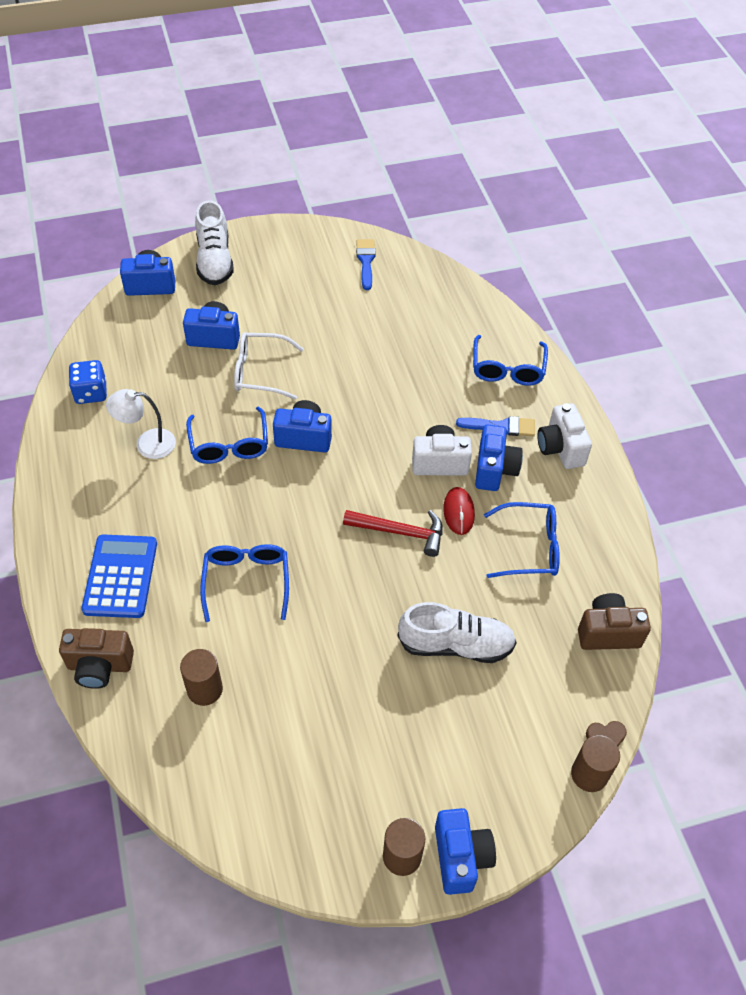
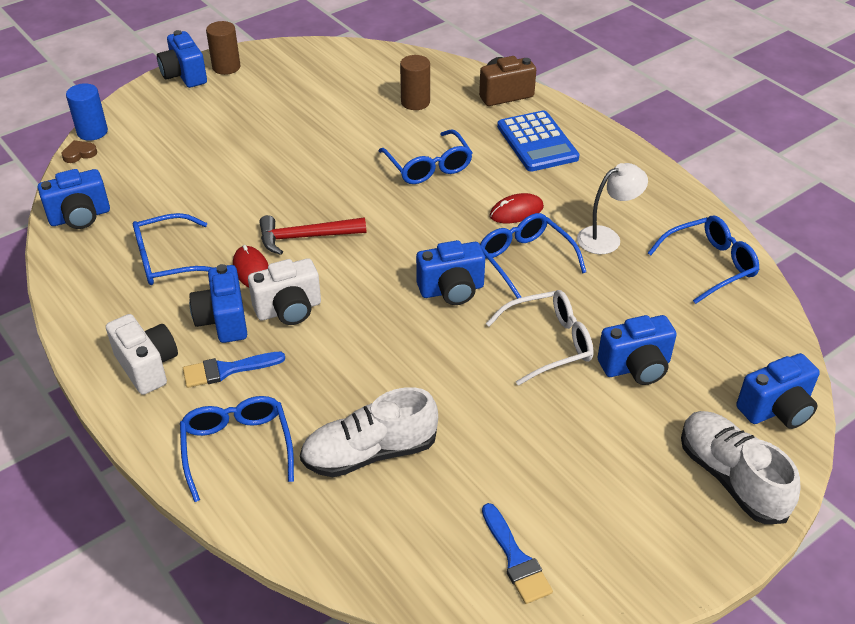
camera: 160 degrees right, 10 degrees down
blue dice [69,360,107,404] -> blue glasses [648,215,759,304]
white shoe [398,602,517,663] -> white shoe moved to [300,387,438,477]
brown cylinder [571,735,620,792] -> blue cylinder [66,83,108,141]
brown camera [578,593,651,650] -> blue camera [38,169,110,229]
none -> red mouse [490,193,544,223]

